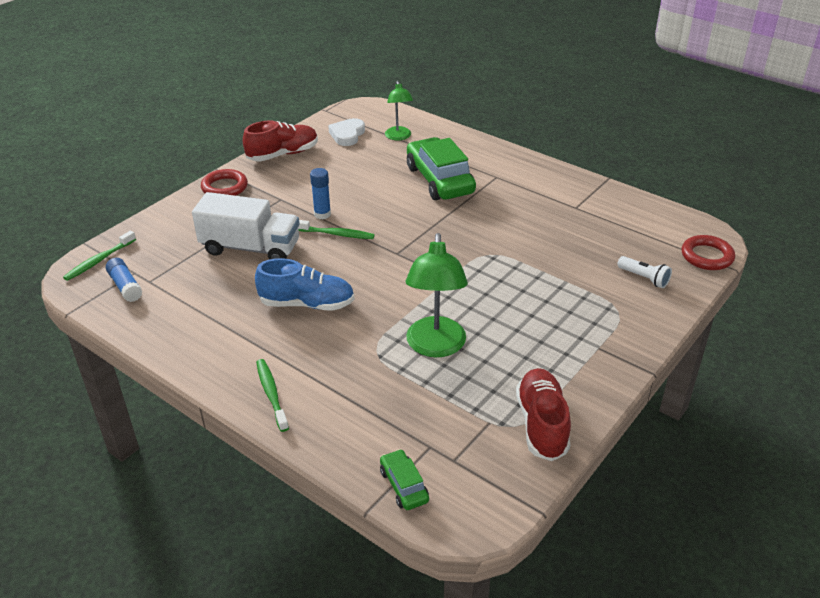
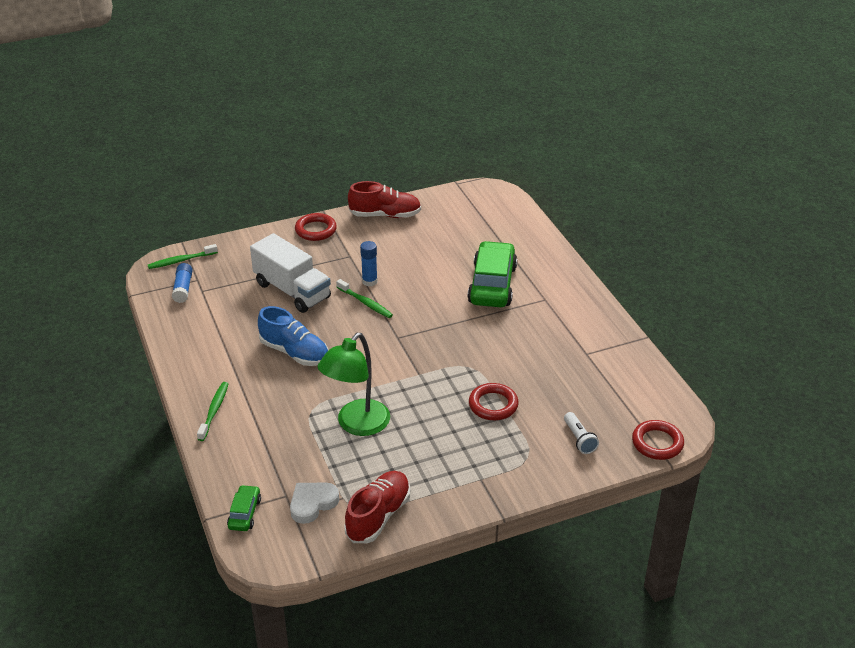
camera: 30 degrees right, 0 degrees up
white heart [328,118,365,146] -> white heart moved to [290,483,339,524]
green lamp [385,81,413,140] -> none
none -> red ring [469,383,519,420]

